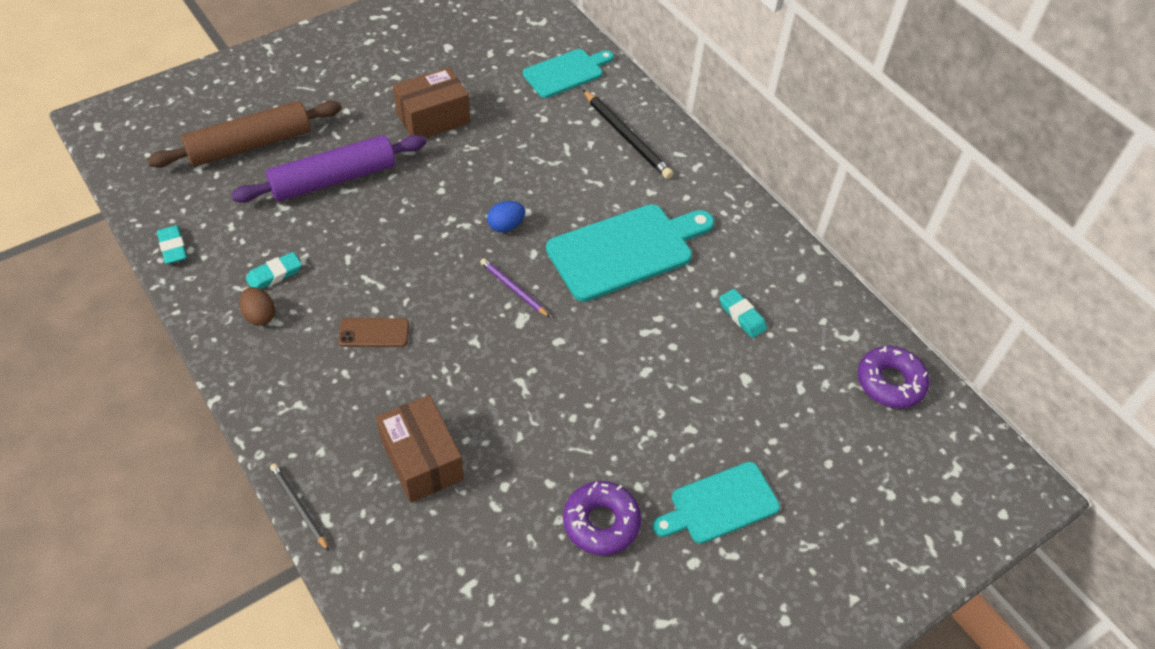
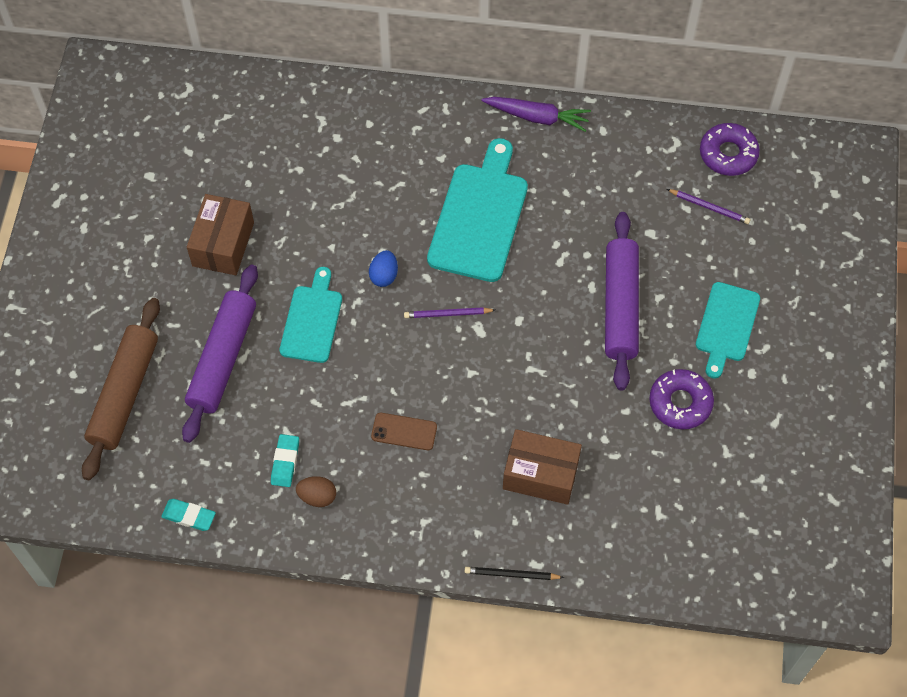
camera: 45 degrees left, 10 degrees up
brown phone [338,318,409,347] -> brown phone turned 60 degrees clockwise [371,413,437,450]
turquoise cutting board [523,49,614,98] -> turquoise cutting board moved to [280,267,342,363]
black pencil [582,89,673,179] -> none
turquoise eraser [719,289,767,338] -> none
none -> purple carrot [481,97,591,132]
none -> purple rolling pin [605,212,639,390]
none -> purple pencil [667,189,750,224]

